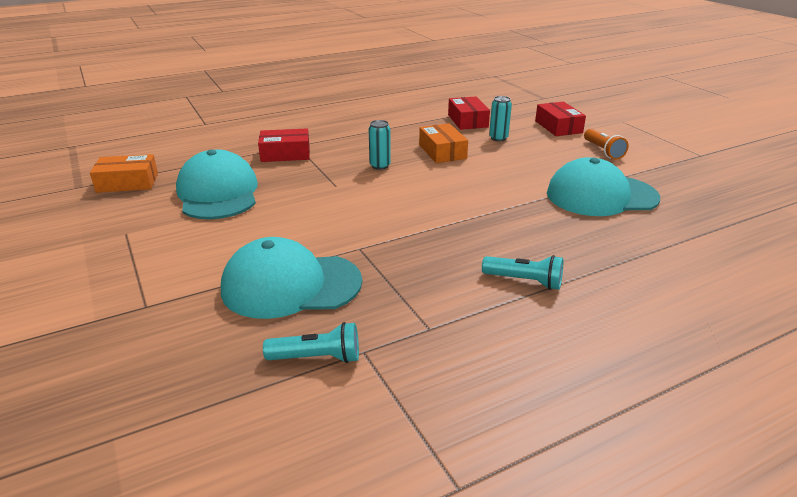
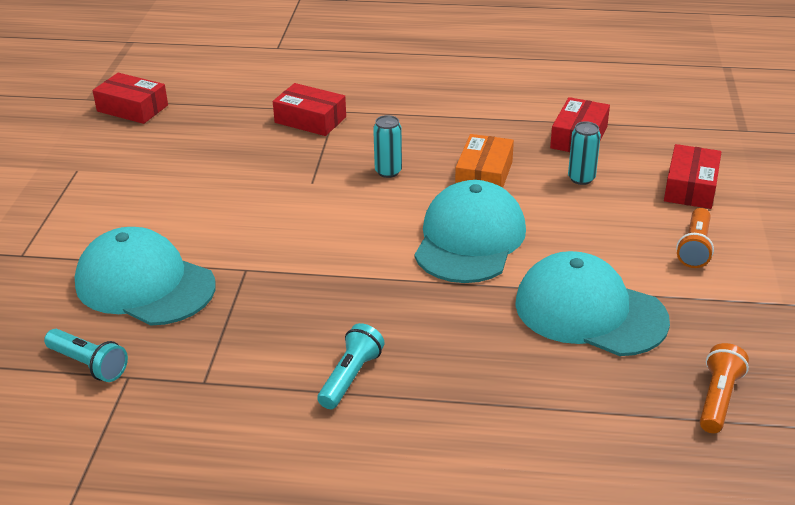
camera: 35 degrees right, 5 degrees up
orange box [90,154,158,193] -> red box [93,73,168,124]
turquoise cap [176,150,258,219] -> turquoise cap moved to [414,180,526,283]
turquoise flashlight [482,255,563,290] -> turquoise flashlight turned 120 degrees counterclockwise [317,323,385,409]
none -> orange flashlight [700,343,749,433]

